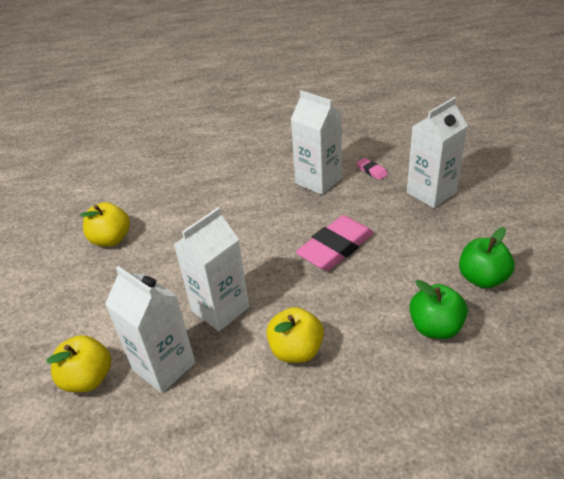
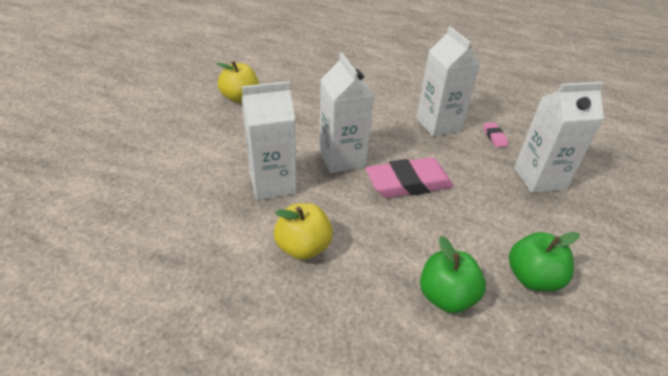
camera: 25 degrees right, 0 degrees up
yellow apple [47,335,111,392] -> none
white carton [105,266,195,393] -> white carton moved to [319,53,374,173]

